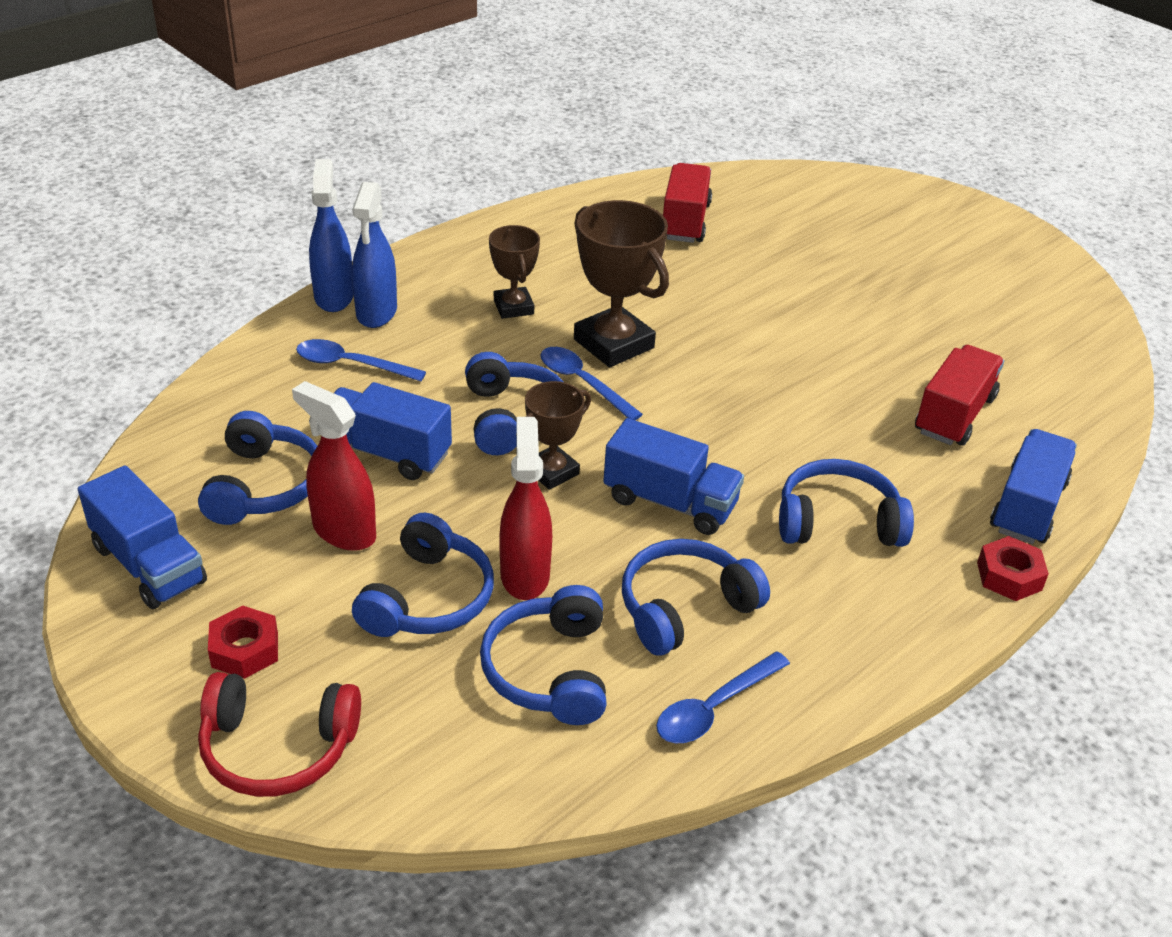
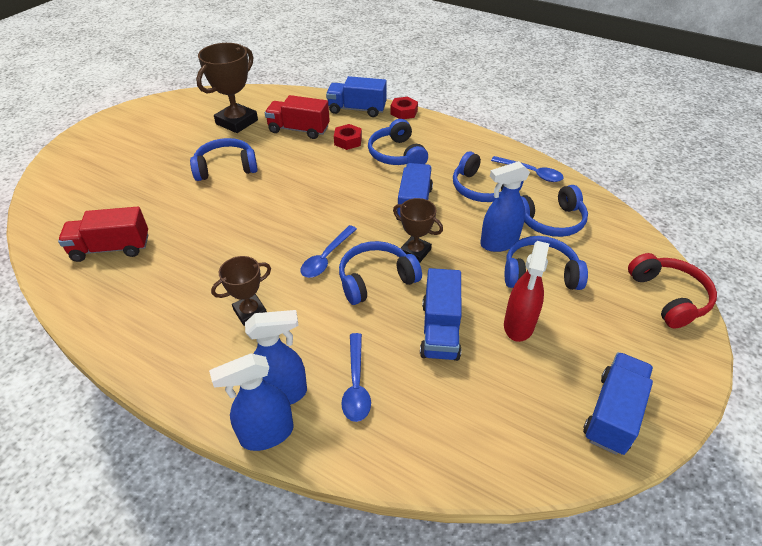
camera: 105 degrees left, 5 degrees up
blue headphones [198,411,317,525] -> blue headphones moved to [190,138,258,181]
red nut [208,606,278,679] -> red nut moved to [334,124,362,150]
red spray bottle [499,417,552,600] -> blue spray bottle [480,161,530,252]
brown trophy [574,200,669,367] -> brown trophy moved to [196,43,258,133]

